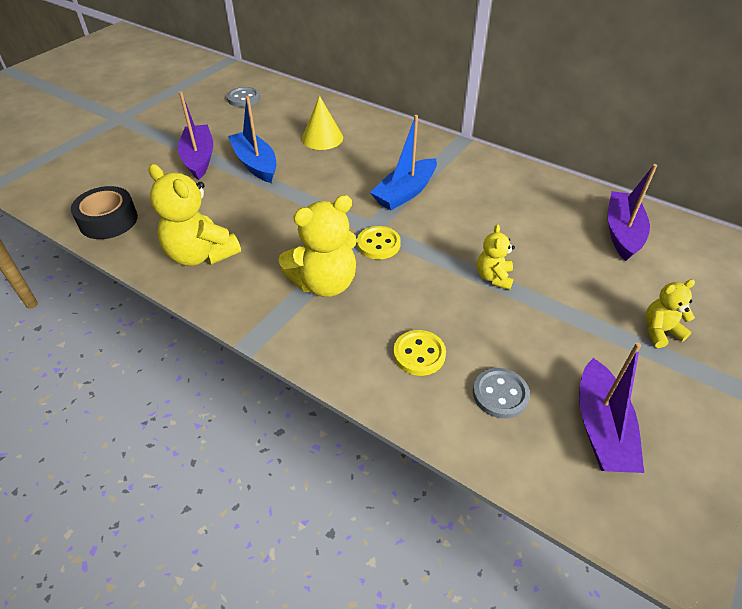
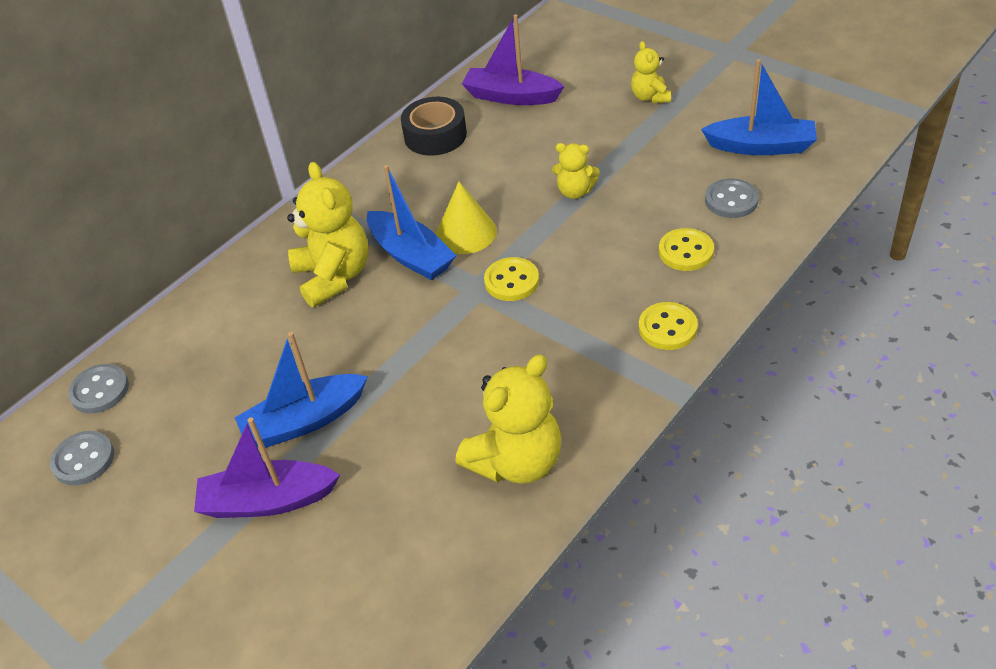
camera: 80 degrees left, 0 degrees up
black tape [71,186,138,239] -> black tape moved to [401,97,467,156]
yellow teddy bear [278,195,357,297] -> yellow teddy bear moved to [287,162,368,307]
yellow cone [302,96,343,150] -> yellow cone moved to [436,181,497,254]
purple boat [579,343,644,473] -> blue boat [701,59,817,155]
none -> grey button [68,364,129,413]
none -> yellow button [639,302,698,350]

